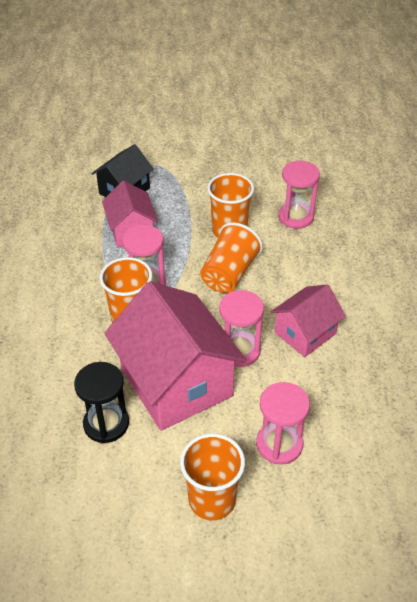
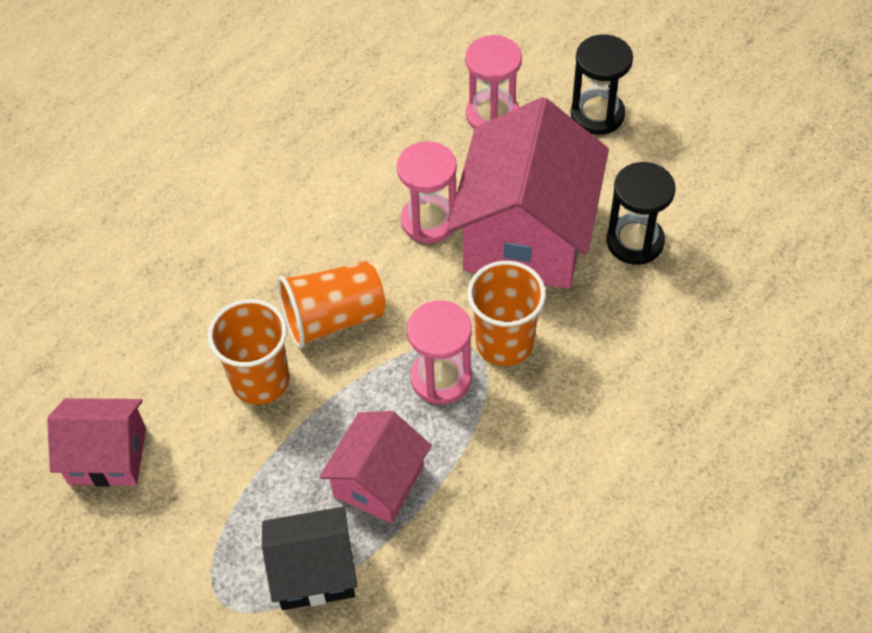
camera: 135 degrees left, 10 degrees up
orange cup [180,433,245,520] -> black hourglass [571,34,633,135]
pink house [271,284,346,357] -> pink house moved to [47,398,146,487]
pink hourglass [278,161,320,229] -> none

